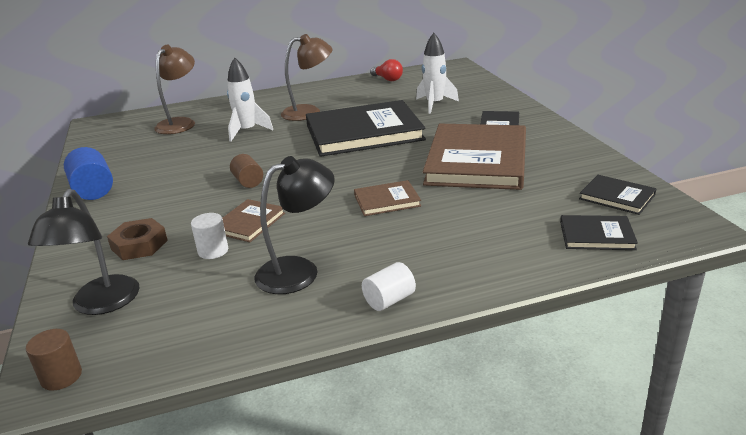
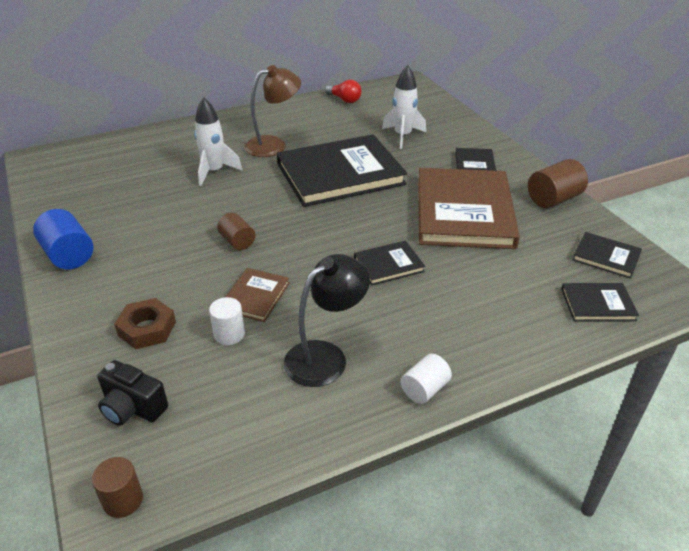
camera: 10 degrees left, 10 degrees up
black lamp [28,189,140,315] -> black camera [97,360,168,426]
brown lamp [154,45,195,134] -> none
brown book [354,180,421,216] -> black book [354,241,425,286]
none -> brown cylinder [528,159,588,208]

